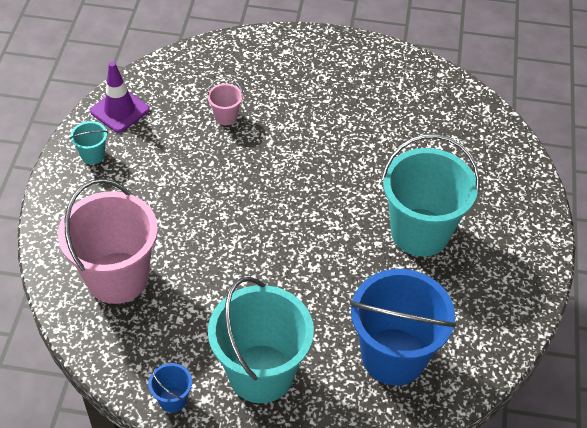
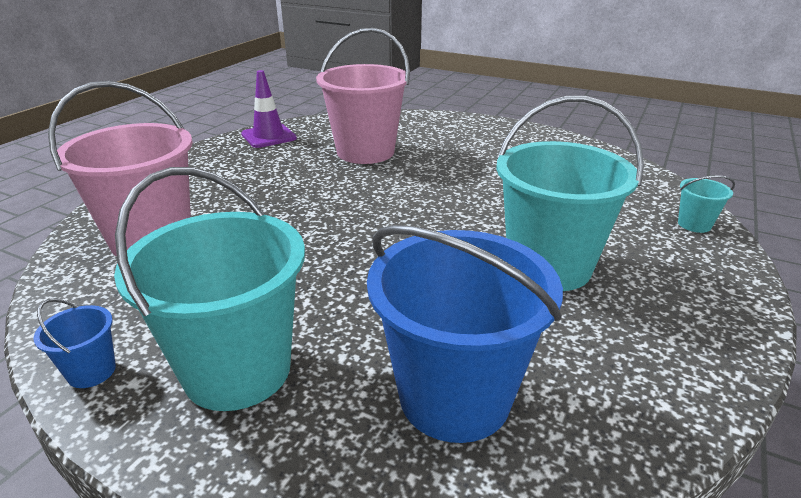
camera: 20 degrees right, 20 degrees down
turquoise bucket [70,121,108,164] -> turquoise bucket moved to [678,175,735,233]
pink bucket [207,77,243,125] -> pink bucket [316,28,410,164], size x2.37

